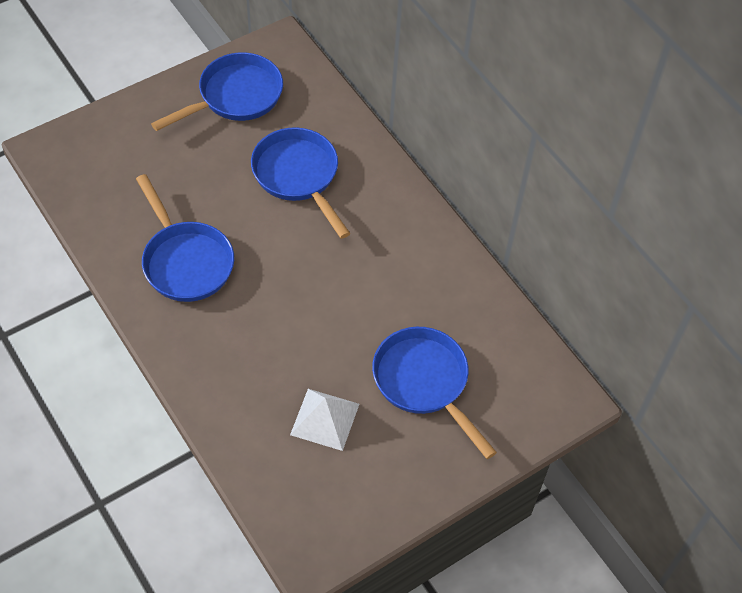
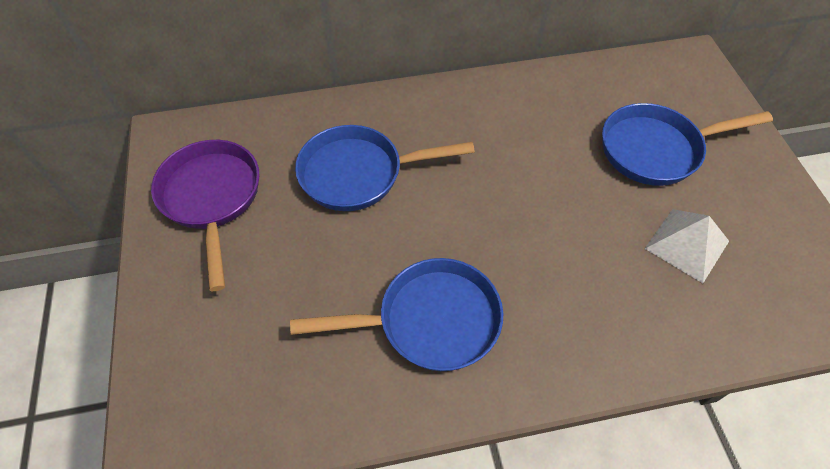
camera: 65 degrees left, 0 degrees up
blue pan [151,52,283,131] -> purple pan [151,140,260,291]

